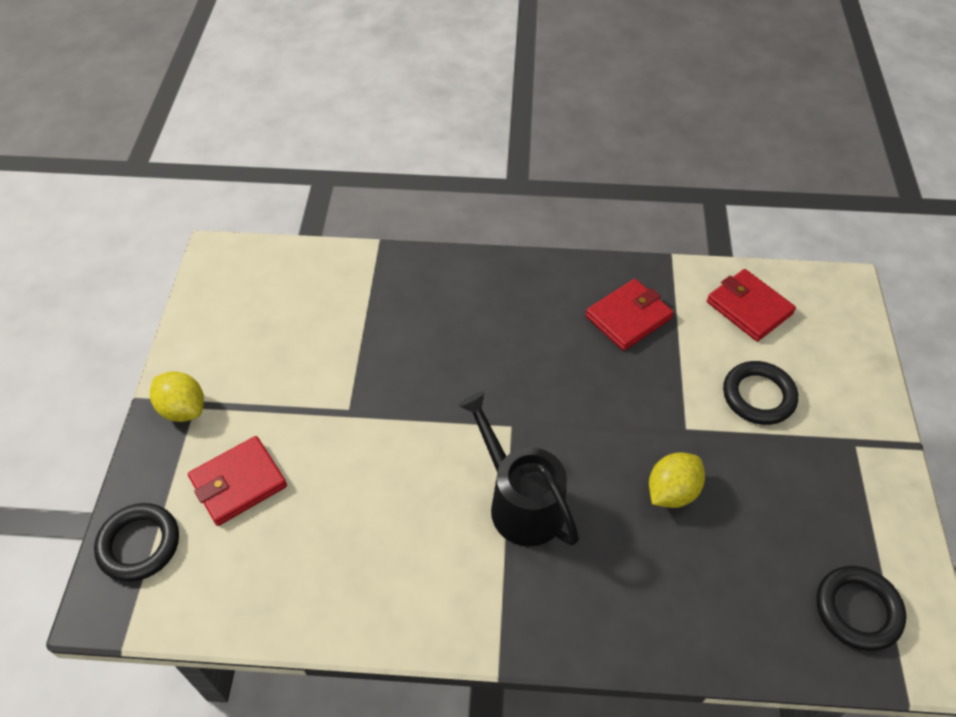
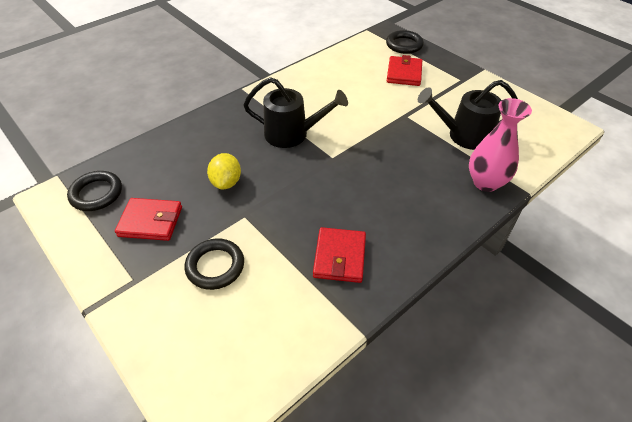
camera: 135 degrees right, 5 degrees down
yellow lemon [150,371,204,422] -> none
red wallet [707,269,796,341] -> red wallet moved to [115,198,182,241]
none -> black watering can [418,80,518,150]
none -> pink vase [469,98,532,192]

